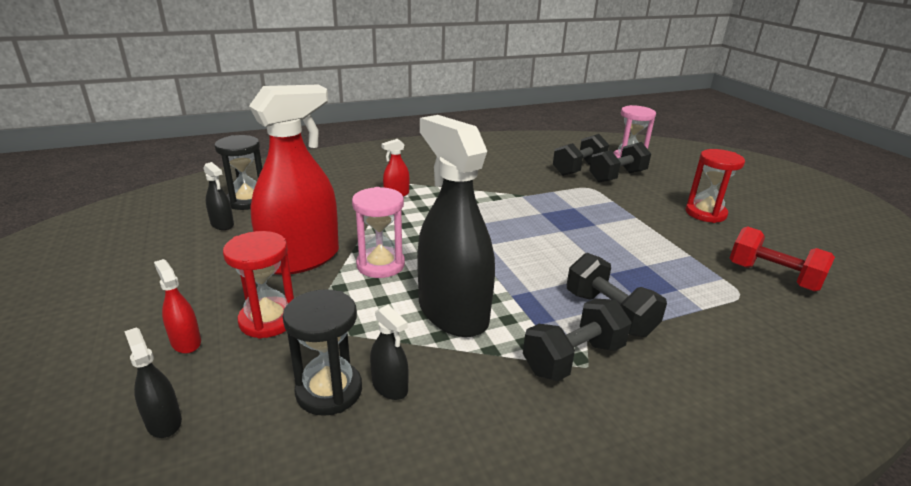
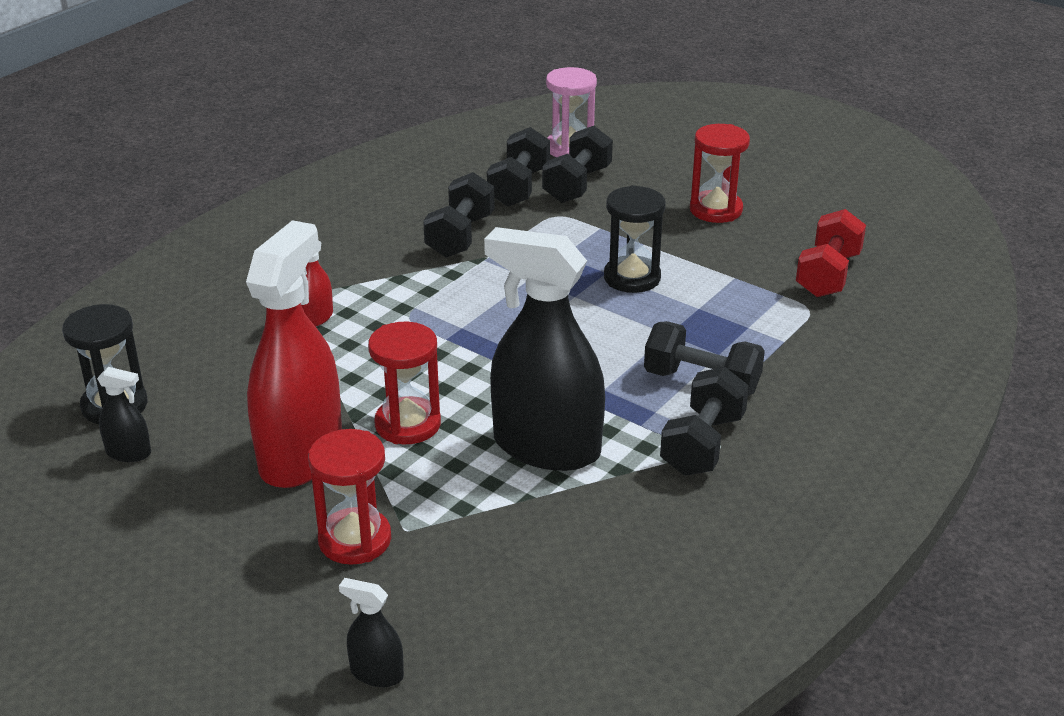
camera: 30 degrees left, 5 degrees up
red spray bottle [154,259,201,354] -> none
black hourglass [283,289,362,416] -> black hourglass moved to [604,185,665,293]
pink hourglass [352,187,405,278] -> red hourglass [368,322,441,444]
black spray bottle [370,305,409,400] -> none
red dumbbell [730,226,835,292] -> red dumbbell turned 75 degrees counterclockwise [796,209,866,297]
none -> black dumbbell [423,172,495,258]

